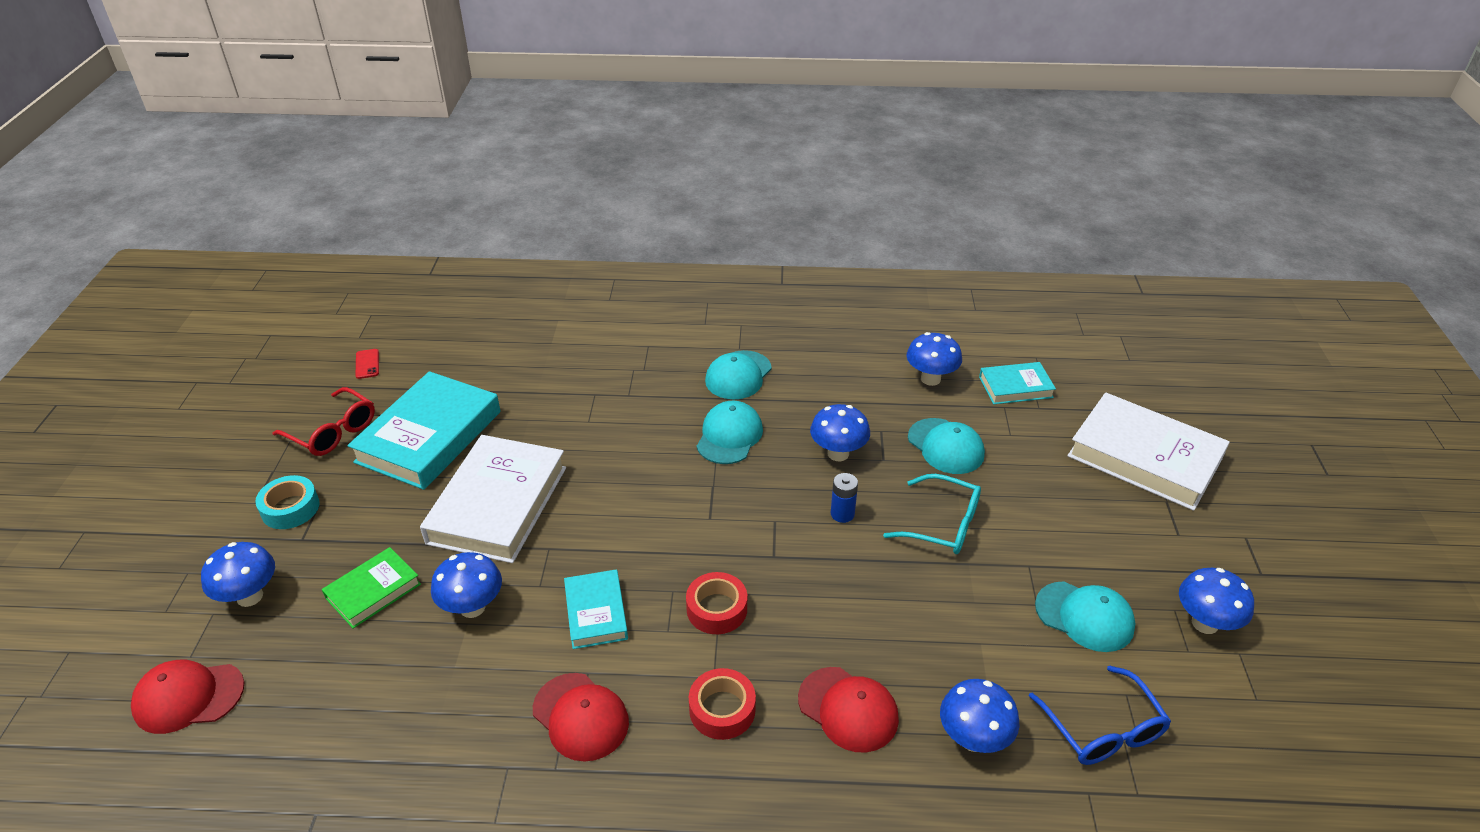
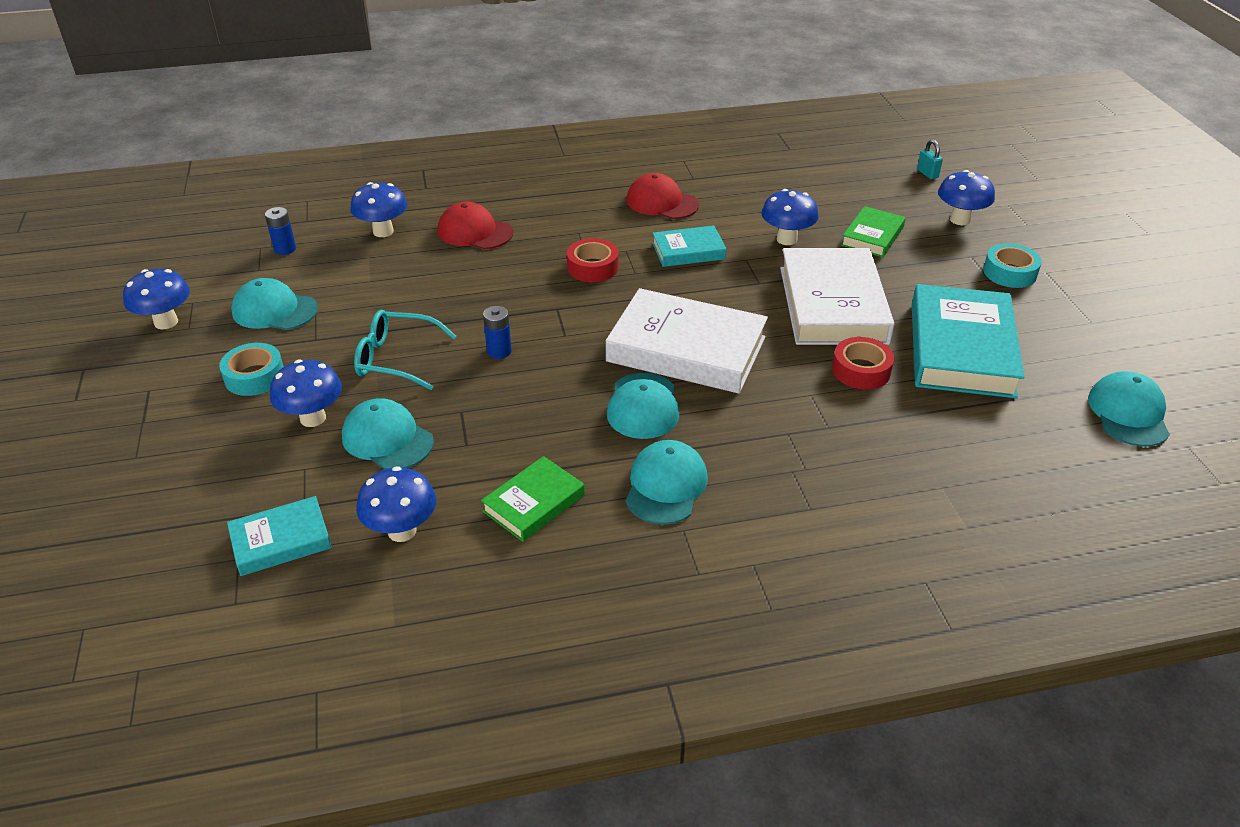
camera: 165 degrees right, 0 degrees up
red cap [131,660,245,734] -> turquoise padlock [917,140,943,179]
red glasses [272,387,375,456] -> none
red phone [356,349,379,379] -> turquoise cap [1088,371,1170,447]
turquoise book [564,569,628,649] -> turquoise book turned 75 degrees counterclockwise [652,225,727,267]
red tape [689,668,756,740] -> red tape moved to [832,337,894,390]
blue mushroom [810,404,870,461] -> blue mushroom moved to [270,360,342,427]
blue glasses [1029,666,1171,765] -> blue battery [265,207,296,255]
white book [1067,392,1230,511] -> white book moved to [606,288,768,393]
none -> turquoise tape [219,343,284,396]
none -> green book [481,456,585,542]

